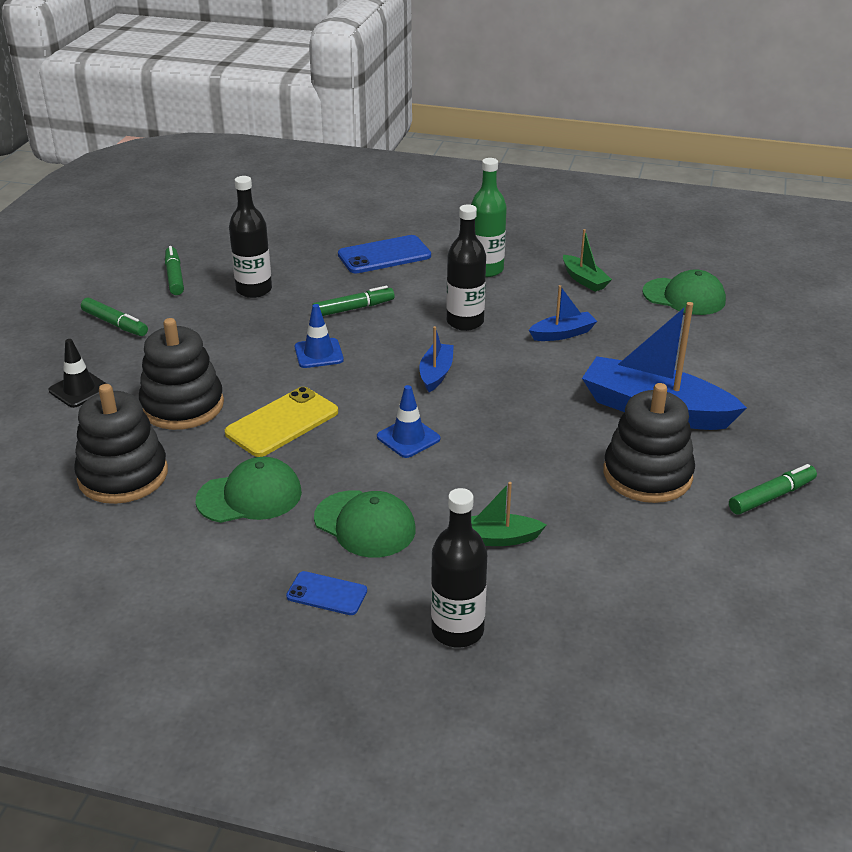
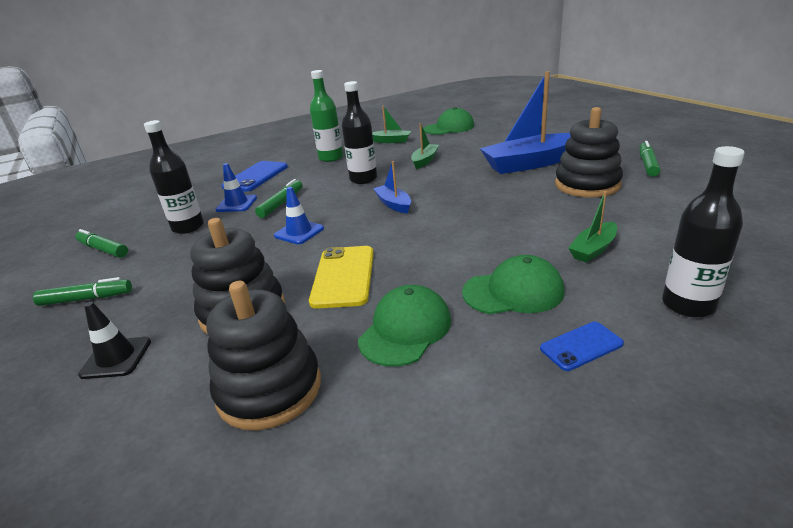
camera: 40 degrees left, 5 degrees down
blue traffic cone [377,385,440,458] -> blue traffic cone moved to [216,163,257,212]
blue boat [529,285,597,341] -> green boat [411,123,439,169]

